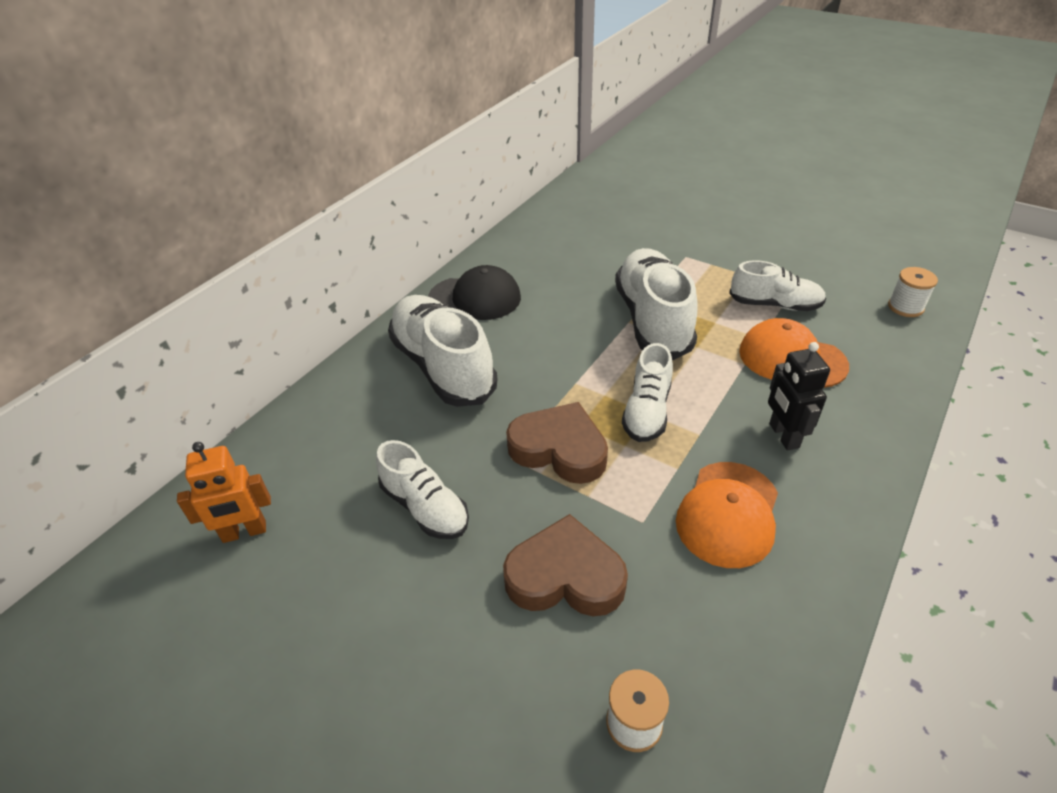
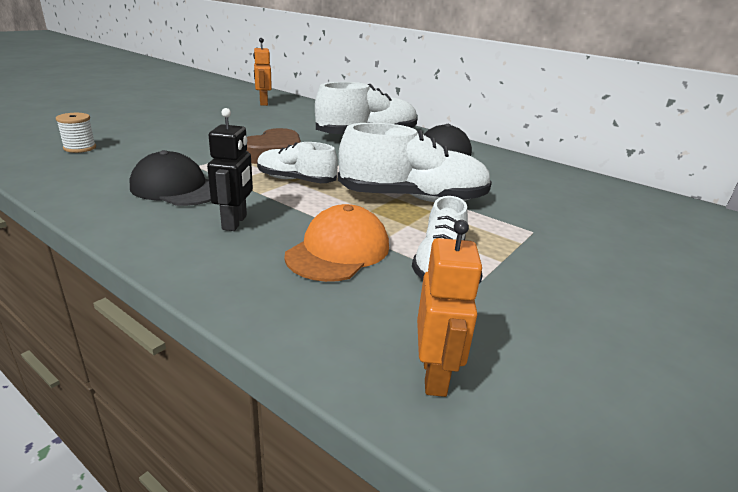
camera: 90 degrees right, 15 degrees down
white shoe [376,440,469,539] -> none
brown heart [503,514,628,616] -> none
orange cap [676,462,778,568] -> black cap [130,150,211,206]
black robot [768,342,830,450] -> black robot turned 105 degrees clockwise [207,108,253,231]
white spool [888,267,938,317] -> orange robot [417,220,482,397]

